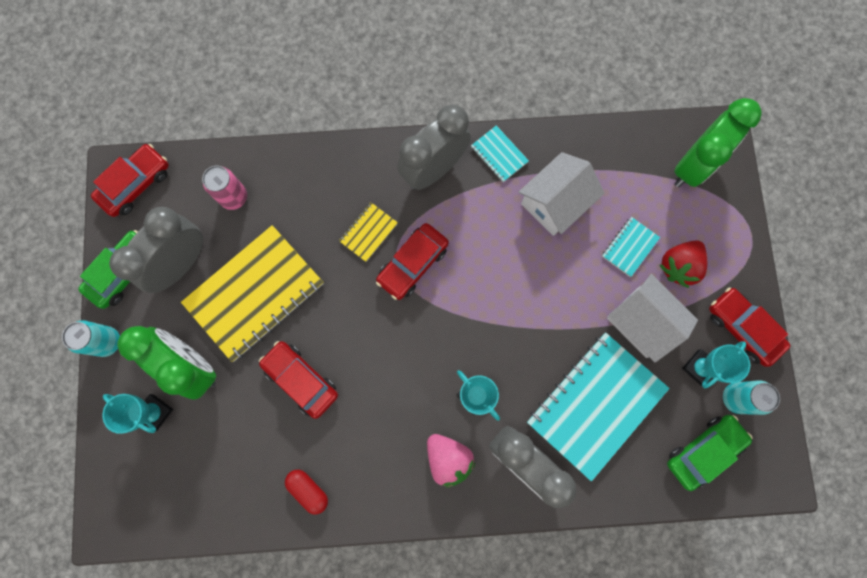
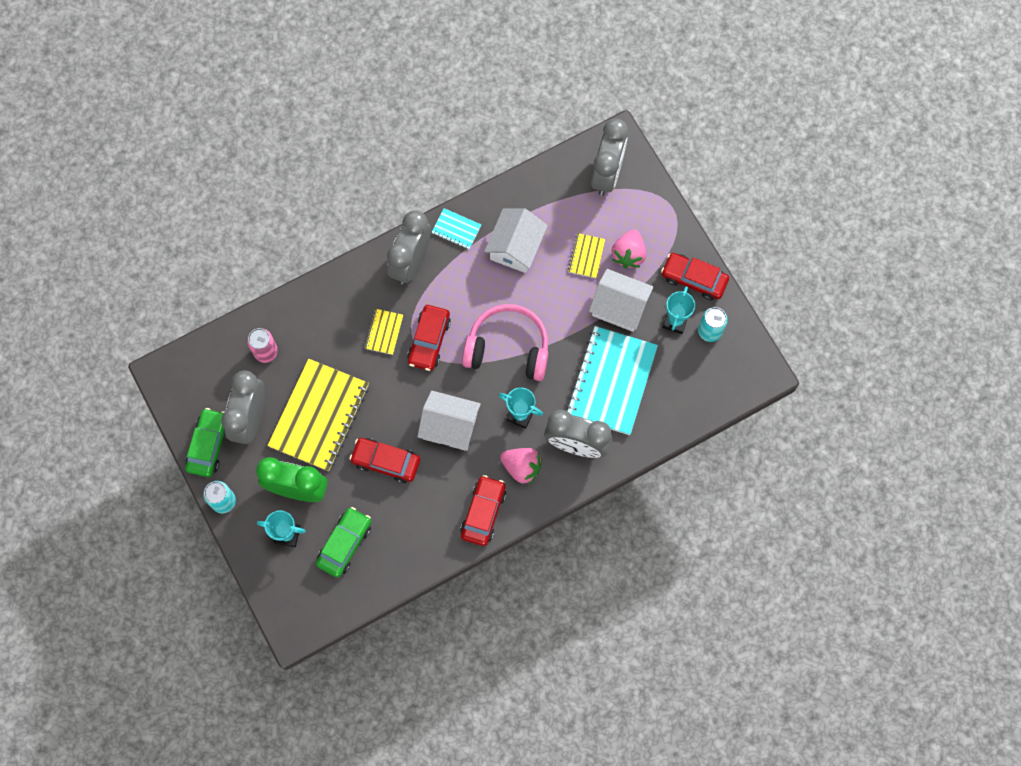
camera: 25 degrees left, 5 degrees down
red car [91,144,169,217] -> red car moved to [460,475,506,546]
red capsule [285,470,328,515] -> none
turquoise notebook [602,217,660,277] -> yellow notebook [568,233,605,278]
red strawberry [660,240,707,288] -> pink strawberry [612,229,646,268]
green car [667,415,752,491] -> green car moved to [316,507,372,578]
green clock [674,98,762,187] -> grey clock [591,119,628,196]
none -> white house [417,391,481,451]
none -> pink headphones [462,304,548,381]

